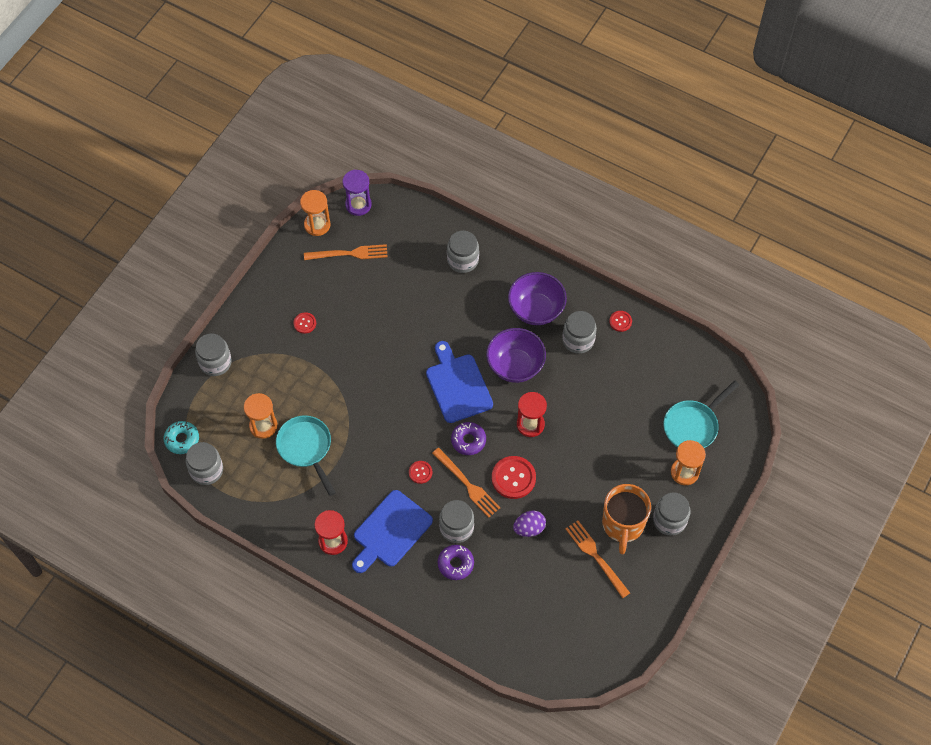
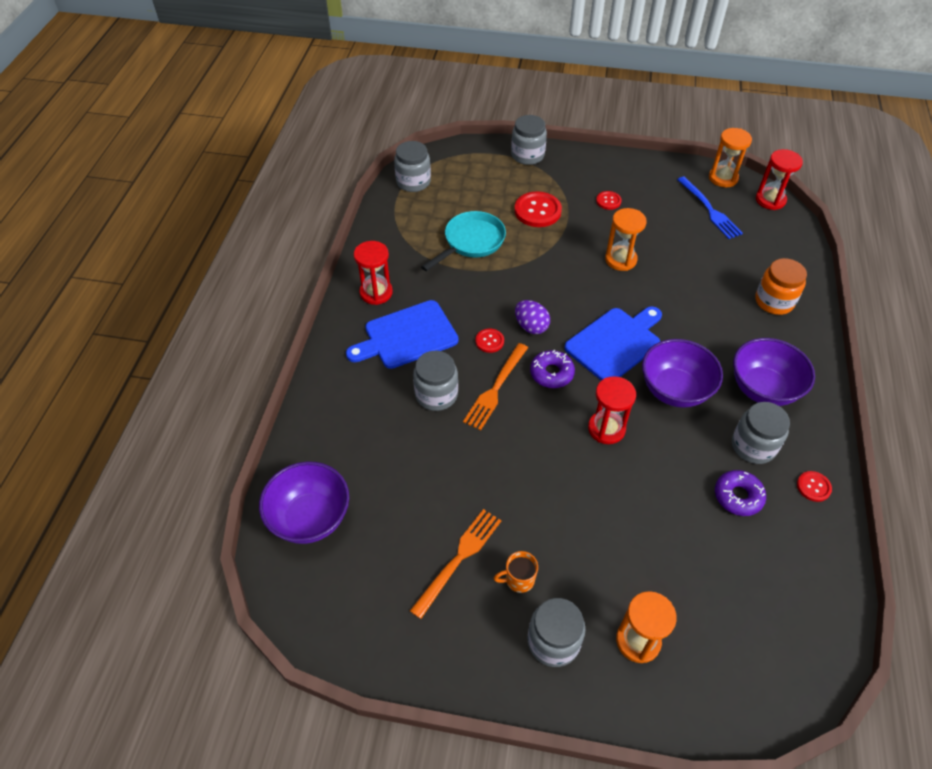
camera: 70 degrees right, 10 degrees down
turquoise donut [164,421,199,454] -> none
orange hourglass [244,393,277,439] -> orange hourglass moved to [605,208,647,271]
orange fork [304,244,388,260] -> blue fork [677,176,743,239]
purple hourglass [342,170,372,216] -> red hourglass [756,149,803,210]
blue cutting board [352,490,433,573] -> blue cutting board turned 45 degrees counterclockwise [346,300,459,369]
purple donut [438,545,474,580] -> purple donut moved to [715,470,766,516]
grey jar [447,231,479,273] -> orange jar [755,258,807,315]
red button [492,456,536,499] -> red button moved to [514,192,562,227]
purple egg [513,510,546,537] -> purple egg moved to [515,300,550,334]
orange mug [602,484,651,554] -> orange mug [494,551,538,593], size x0.47
turquoise pan [663,381,739,448] -> none
none -> purple bowl [259,461,349,544]

